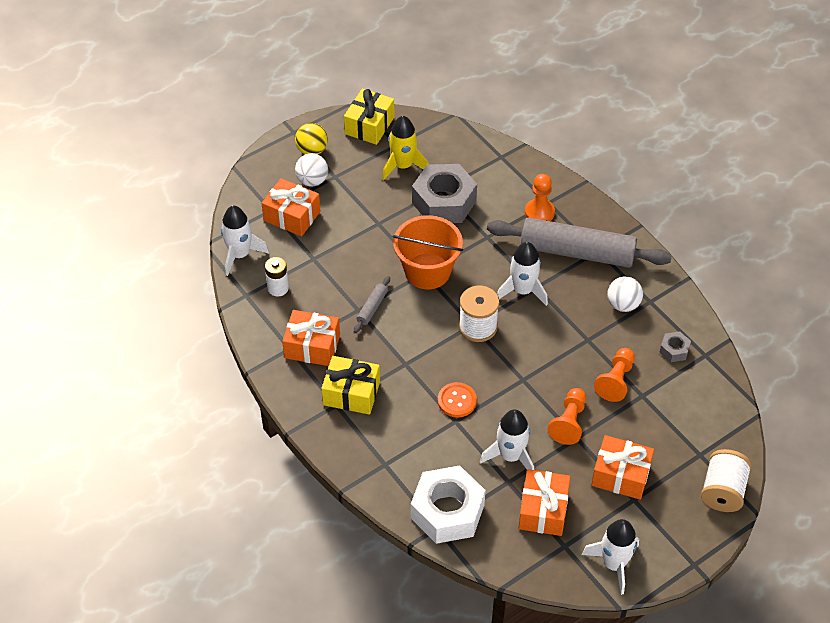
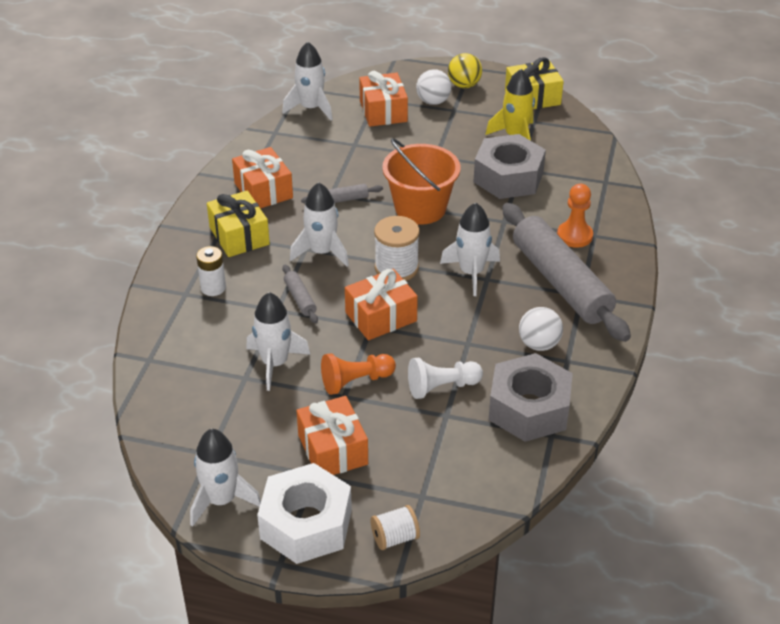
camera: 50 degrees right, 10 degrees down
white battery [265,257,289,297] -> white battery moved to [196,246,226,296]
white nut [411,465,486,544] -> white nut moved to [257,463,352,564]
orange button [438,382,477,417] -> grey rolling pin [282,265,318,323]
orange gift [519,469,570,536] -> orange gift moved to [345,269,418,340]
orange pawn [594,348,635,402] -> white pawn [408,358,483,399]
grey nut [659,331,691,362] -> grey nut [489,353,573,442], size x2.25
white spool [701,449,752,512] -> white spool [371,505,420,550], size x0.64
none -> white rocket [290,182,349,267]

